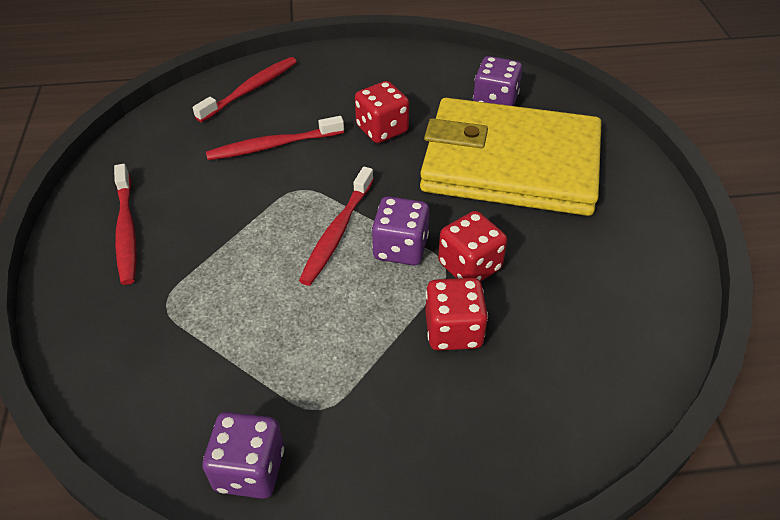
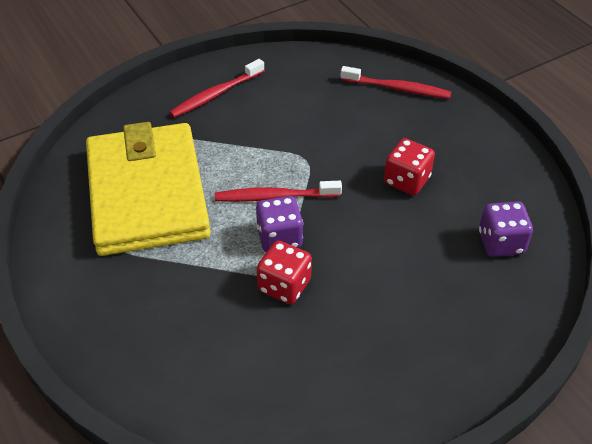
camera: 65 degrees right, 0 degrees up
purple dice [202,412,284,499] -> none
red toothbrush [206,116,344,160] -> none
yellow wallet [420,98,601,216] -> yellow wallet moved to [86,122,211,256]
red dice [425,278,488,351] -> none

